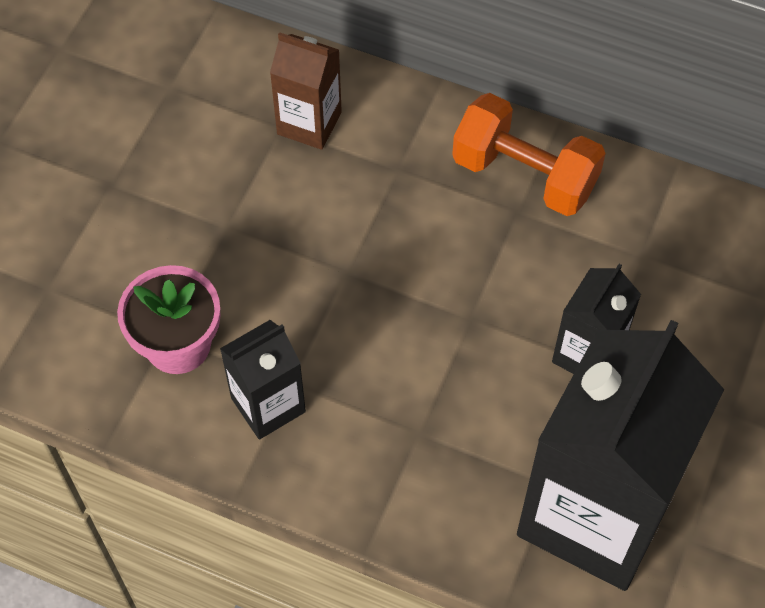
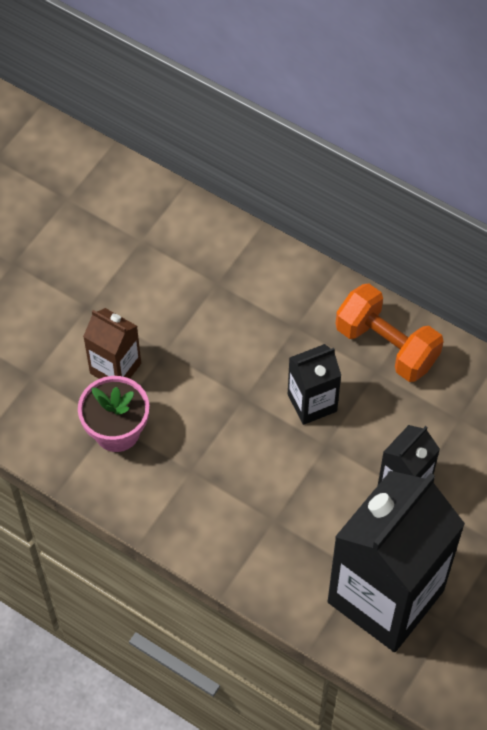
camera: 10 degrees right, 0 degrees up
black carton [220,320,306,440] -> black carton moved to [288,344,341,425]
brown carton [270,32,342,150] -> brown carton moved to [83,308,141,379]

